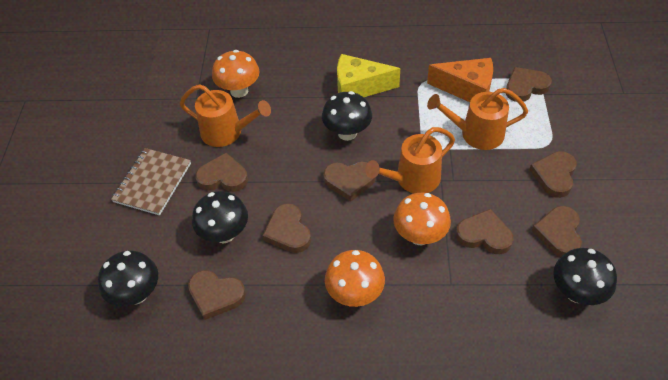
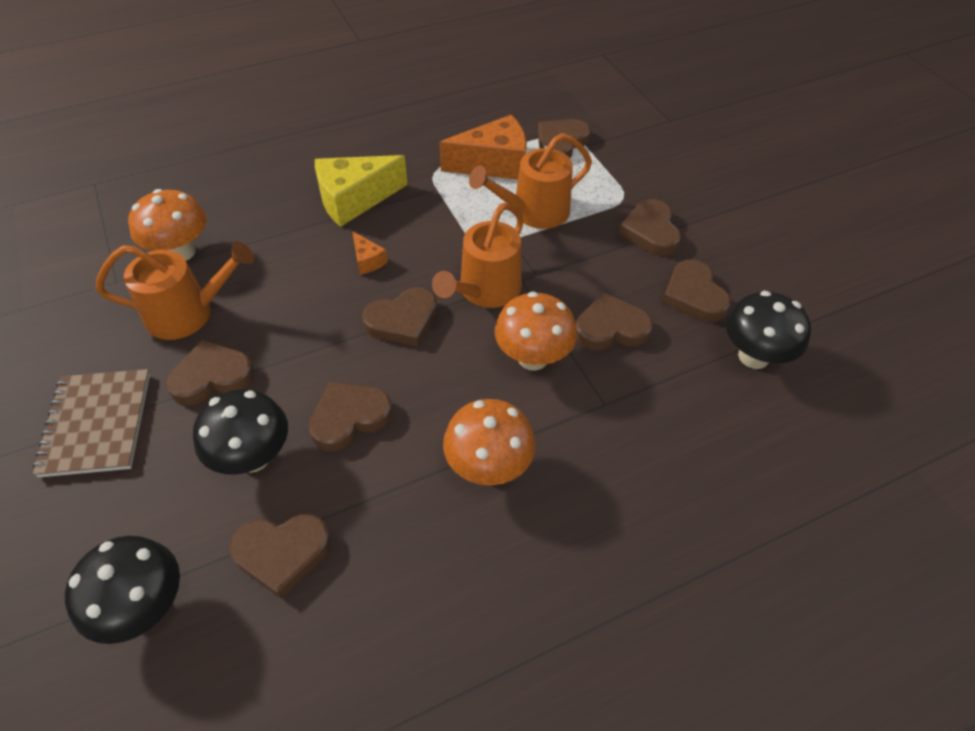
camera: 30 degrees left, 0 degrees up
brown heart [262,203,311,253] -> brown heart turned 105 degrees clockwise [309,382,392,452]
black mushroom [322,91,372,141] -> orange cheese [352,231,388,275]

